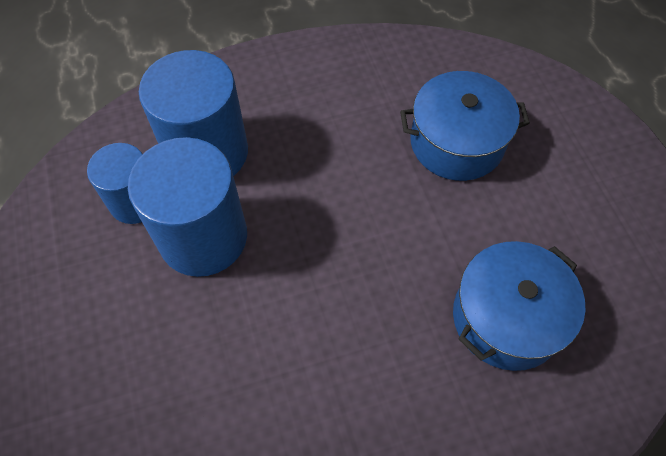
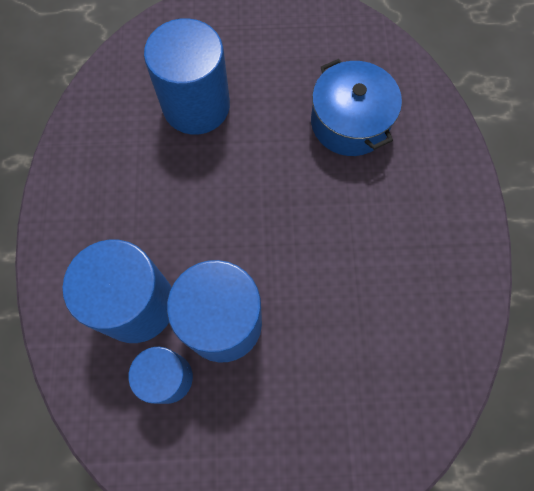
camera: 75 degrees left, 10 degrees up
blue pot [400,71,530,181] -> blue cylinder [144,18,230,135]

